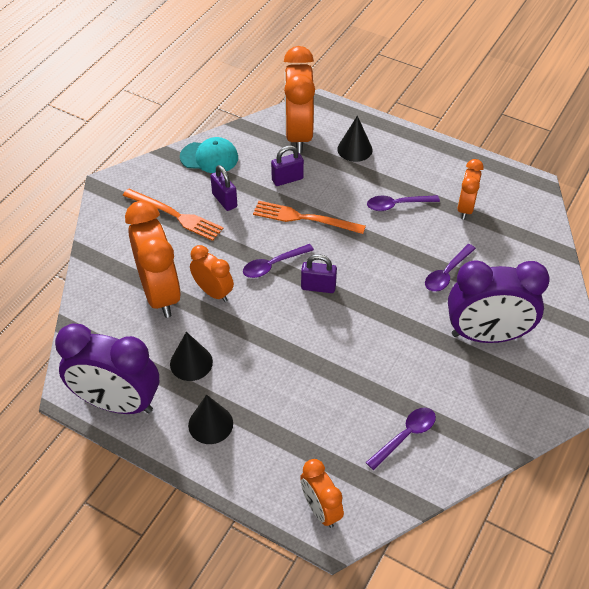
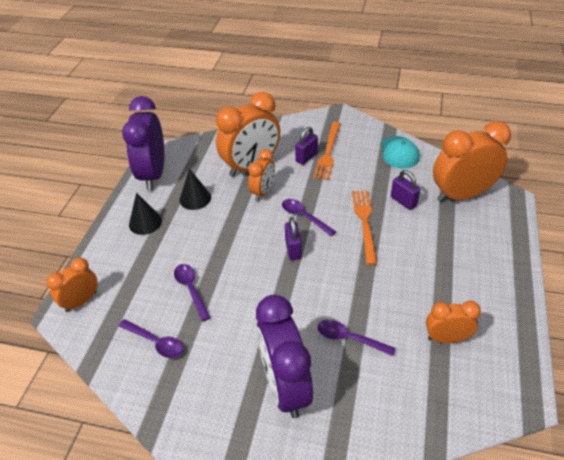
camera: 75 degrees right, 5 degrees down
purple padlock [210,165,237,211] -> purple padlock moved to [295,127,318,165]
black cone [337,116,372,162] -> none
purple spoon [367,195,440,211] -> purple spoon moved to [174,264,211,321]

